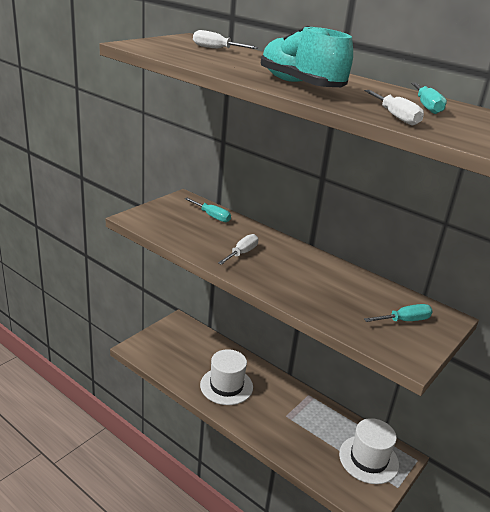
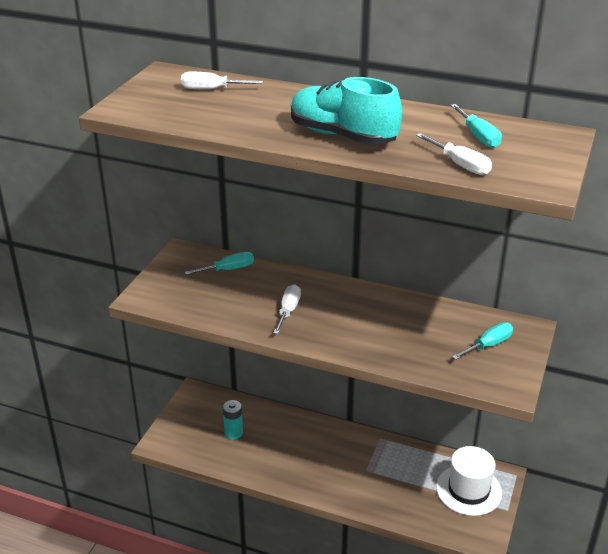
camera: 15 degrees left, 5 degrees up
turquoise screwdriver [185,198,231,222] -> turquoise screwdriver turned 45 degrees counterclockwise [185,252,254,275]
white hat [200,349,253,405] -> none
none -> turquoise battery [223,400,243,440]

